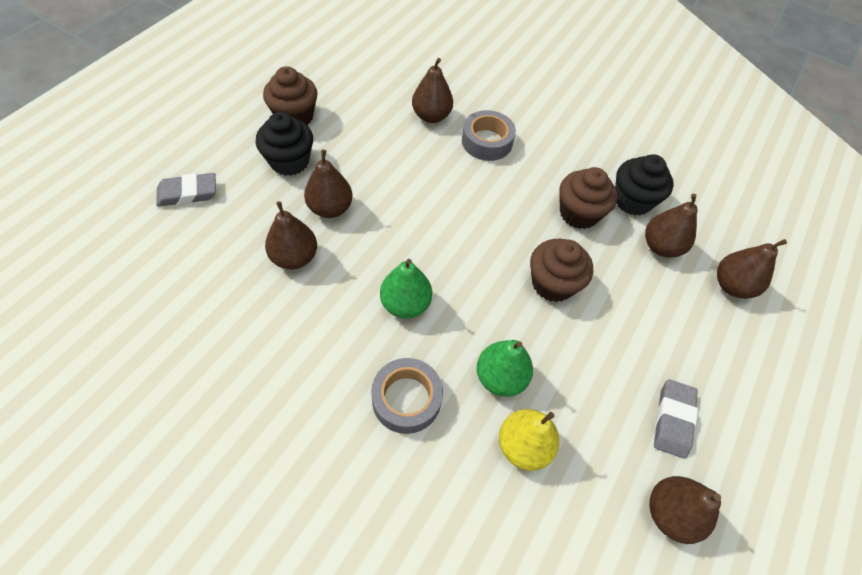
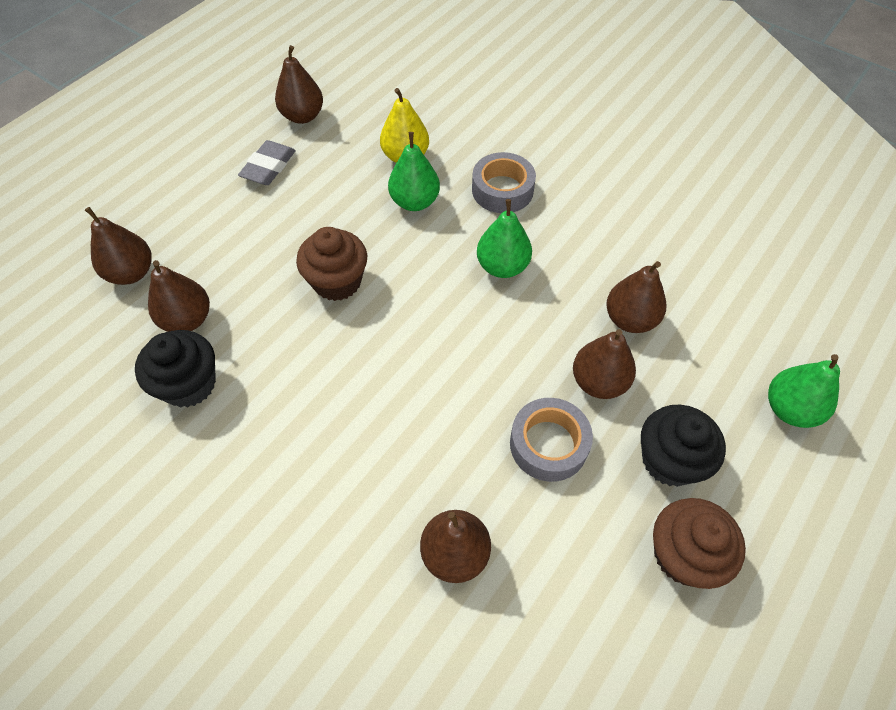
camera: 170 degrees left, 0 degrees up
grey eraser [156,173,216,207] -> green pear [768,354,840,428]
grey tape [462,110,516,161] -> grey tape moved to [510,398,593,482]
brown cupcake [559,167,617,229] -> none

